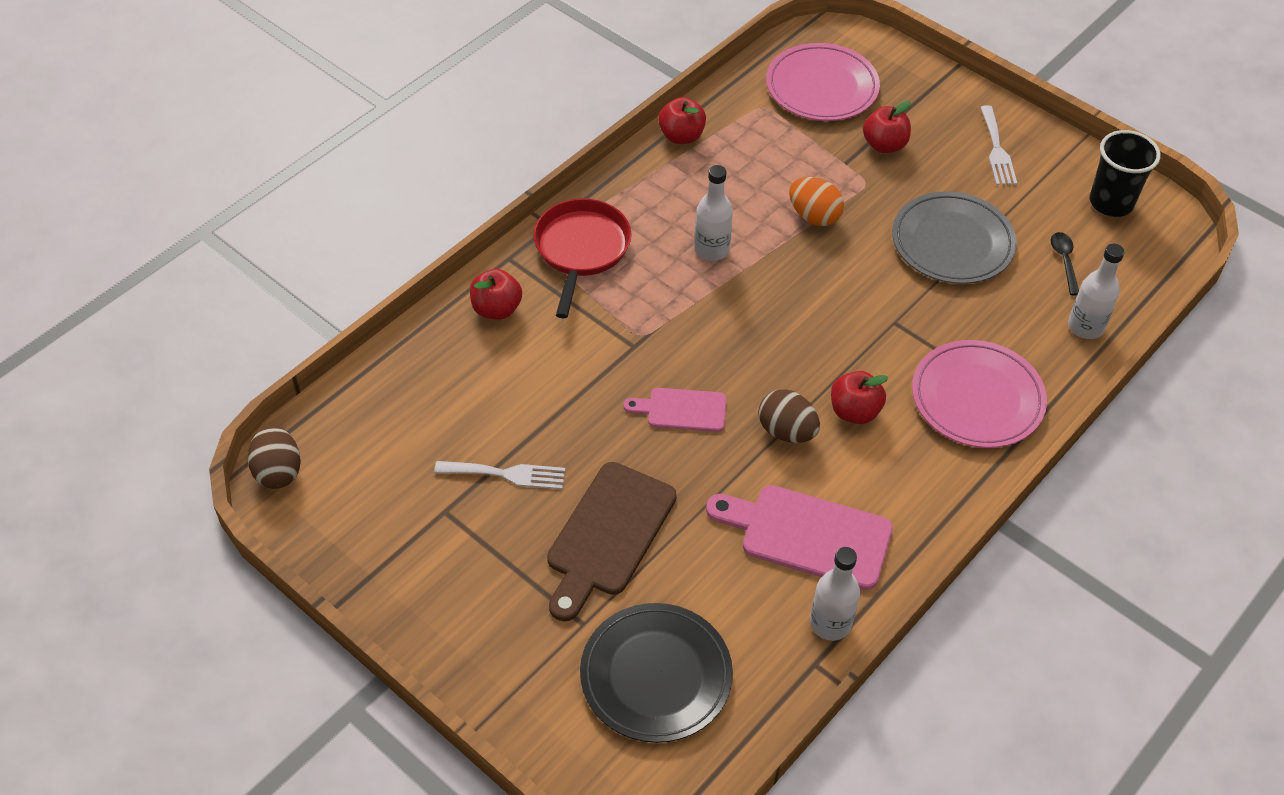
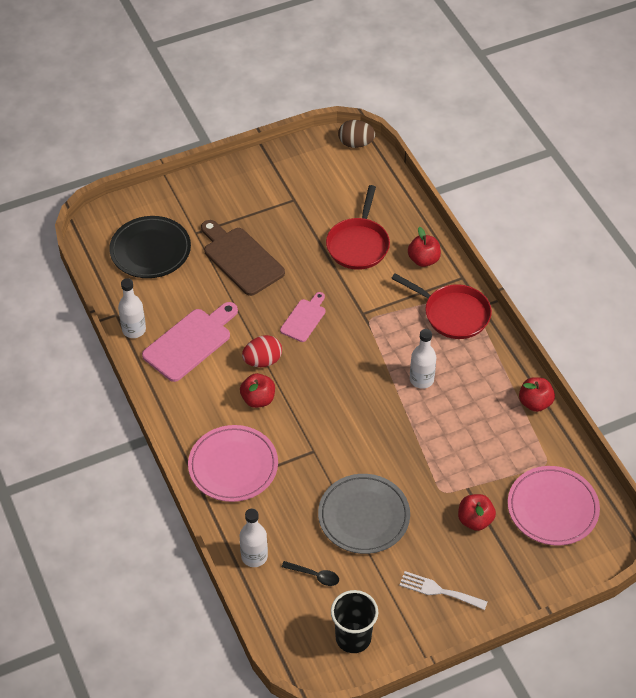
camera: 115 degrees right, 0 degrees up
white fork [434,461,565,489] -> none
brown egg [758,389,820,443] -> red egg [242,335,282,367]
orange egg [789,177,844,226] -> none
none -> red pan [326,185,390,270]

